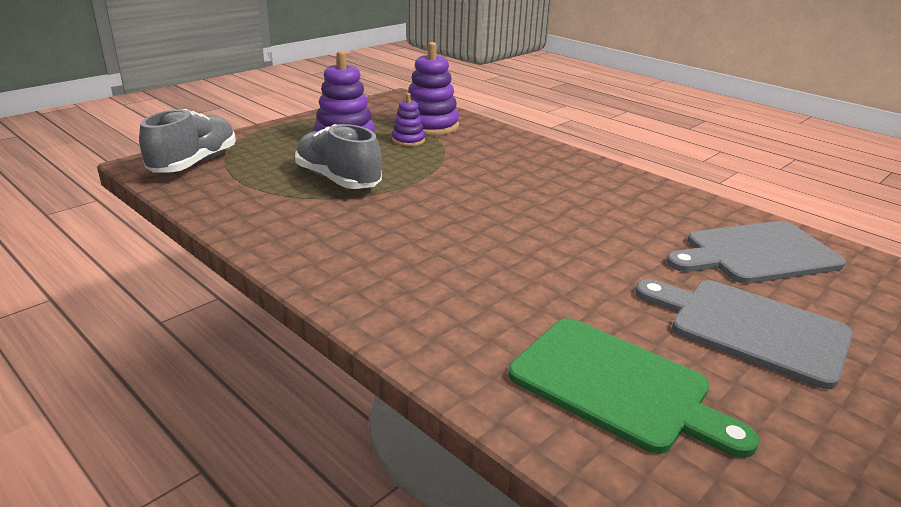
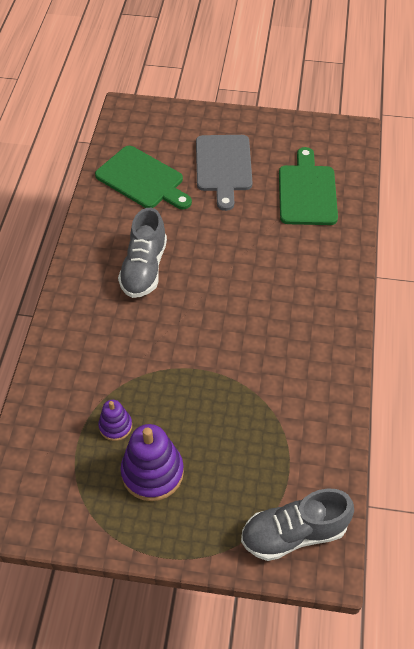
camera: 125 degrees left, 25 degrees up
grey shoe [295,124,382,189] -> grey shoe moved to [118,208,167,298]
purple stacking toy [408,42,459,136] -> none
grey cutting board [667,221,846,284] -> green cutting board [95,146,192,209]

